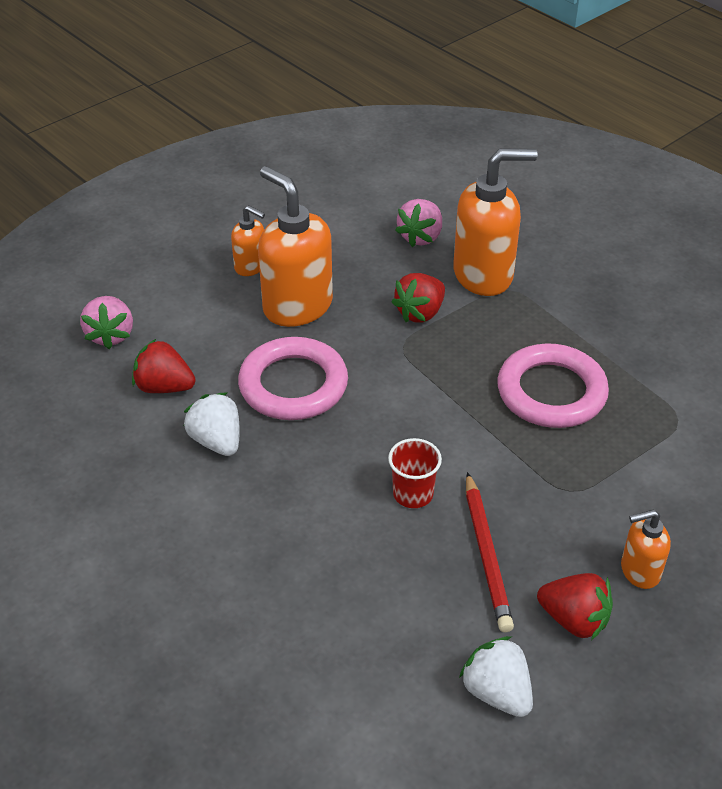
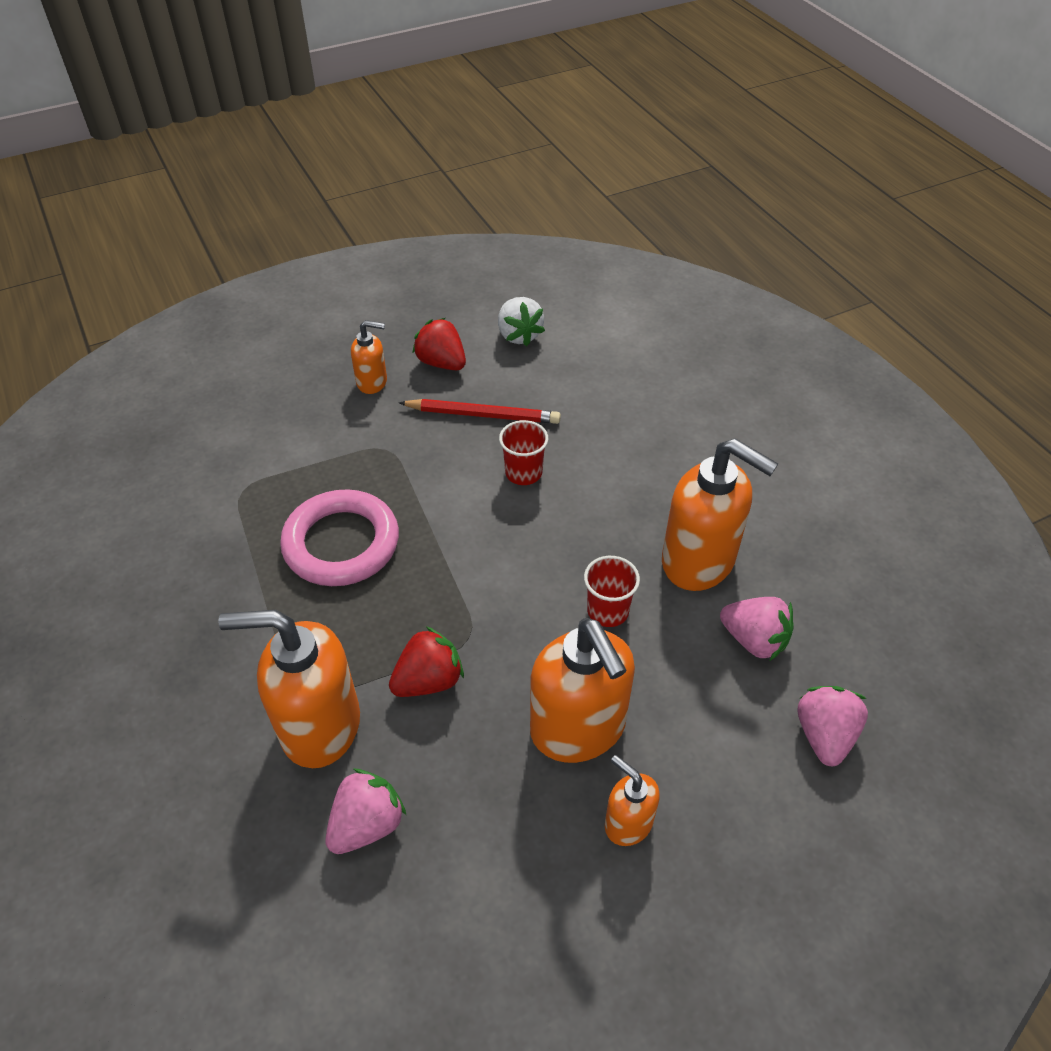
camera: 165 degrees left, 5 degrees up
red strawberry [132,339,196,393] -> pink strawberry [720,597,794,661]
white strawberry [184,393,240,456] -> orange soap dispenser [662,438,778,591]
pink ring [238,337,348,420] -> red cup [584,556,640,627]
red pencil [466,472,514,632] -> red pencil turned 90 degrees clockwise [399,399,561,424]

